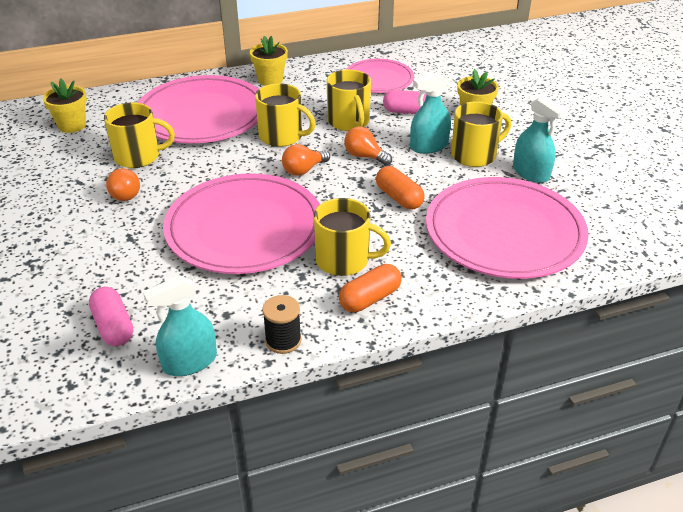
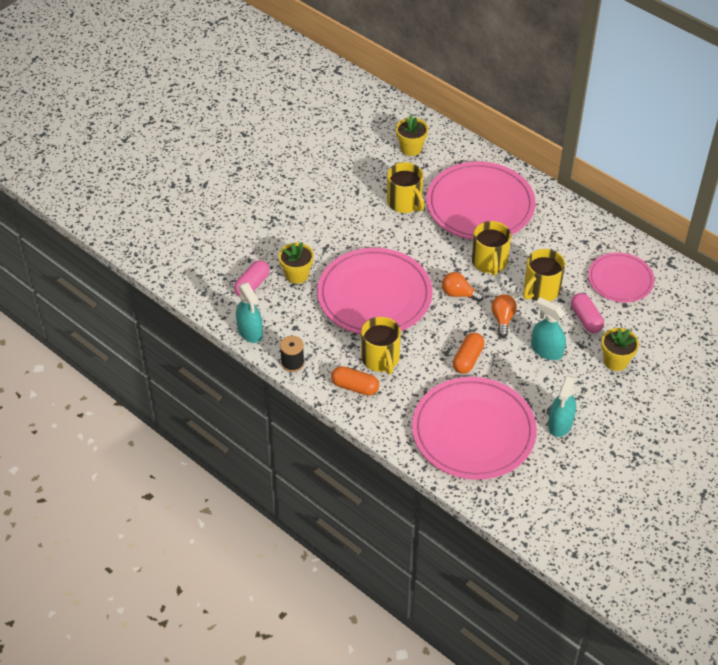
camera: 60 degrees right, 10 degrees up
orange light bulb [106,168,140,201] -> none
turquoise spray bottle [143,275,217,376] -> turquoise spray bottle turned 150 degrees counterclockwise [236,282,263,343]
yellow flower pot [250,36,288,86] -> yellow flower pot moved to [279,242,314,284]
yellow mug [451,101,511,167] -> none

